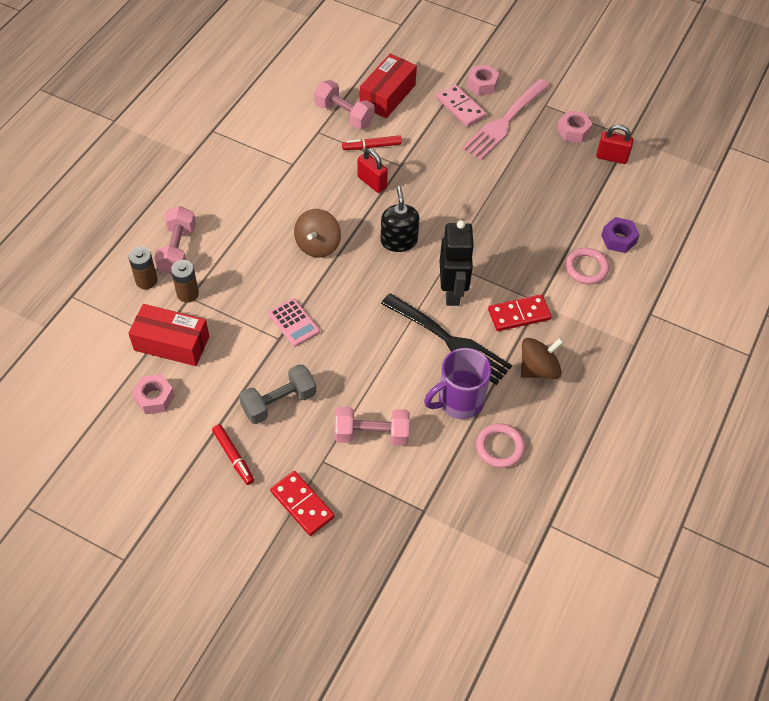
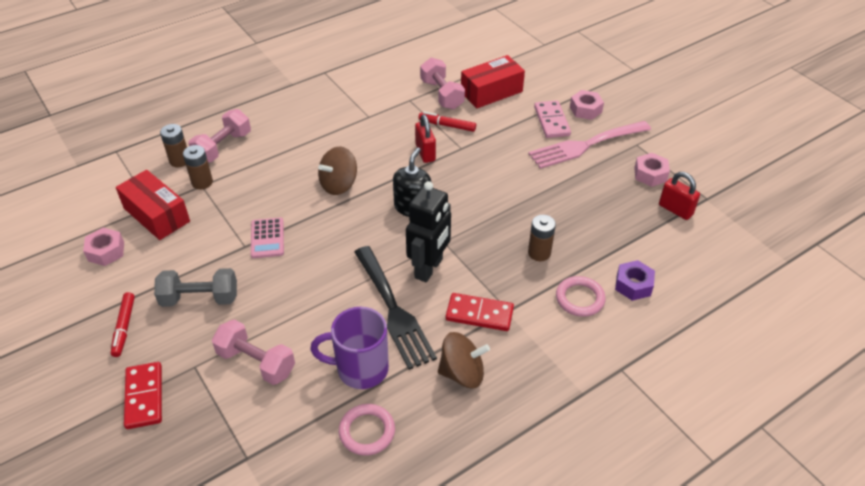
camera: 30 degrees right, 10 degrees down
none -> brown battery [528,215,556,261]

